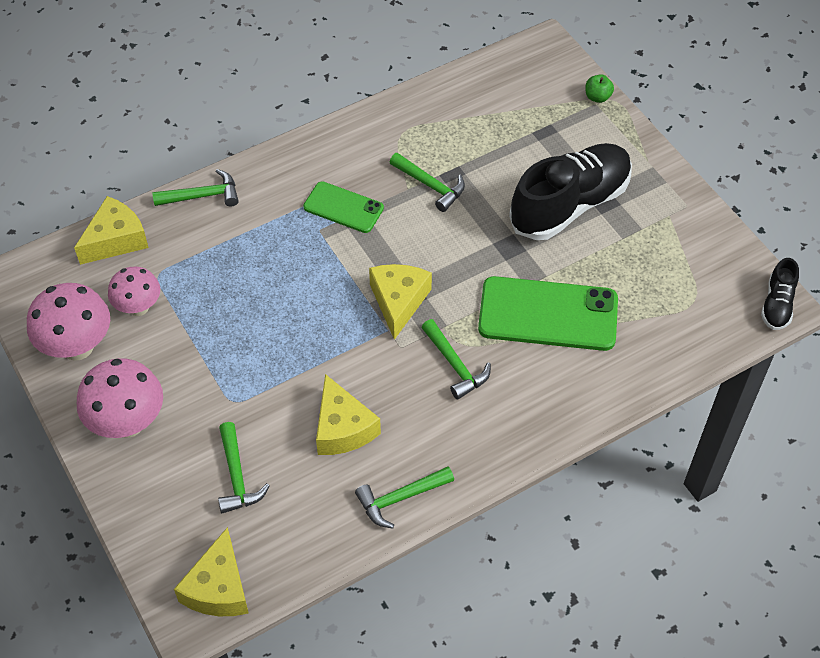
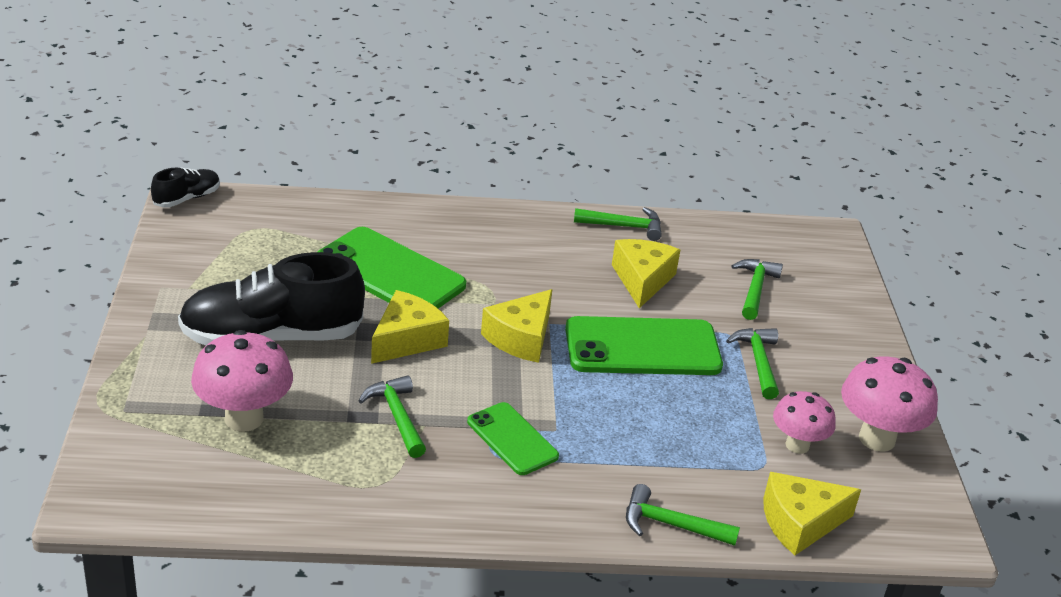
camera: 155 degrees left, 20 degrees down
pink mushroom [77,358,163,438] -> pink mushroom moved to [191,330,293,432]
yellow cheese [174,527,249,616] -> yellow cheese moved to [371,290,449,364]
green hammer [421,319,491,400] -> green hammer moved to [726,328,779,399]
green apple [585,74,614,103] -> none
none -> green phone [565,316,723,375]

